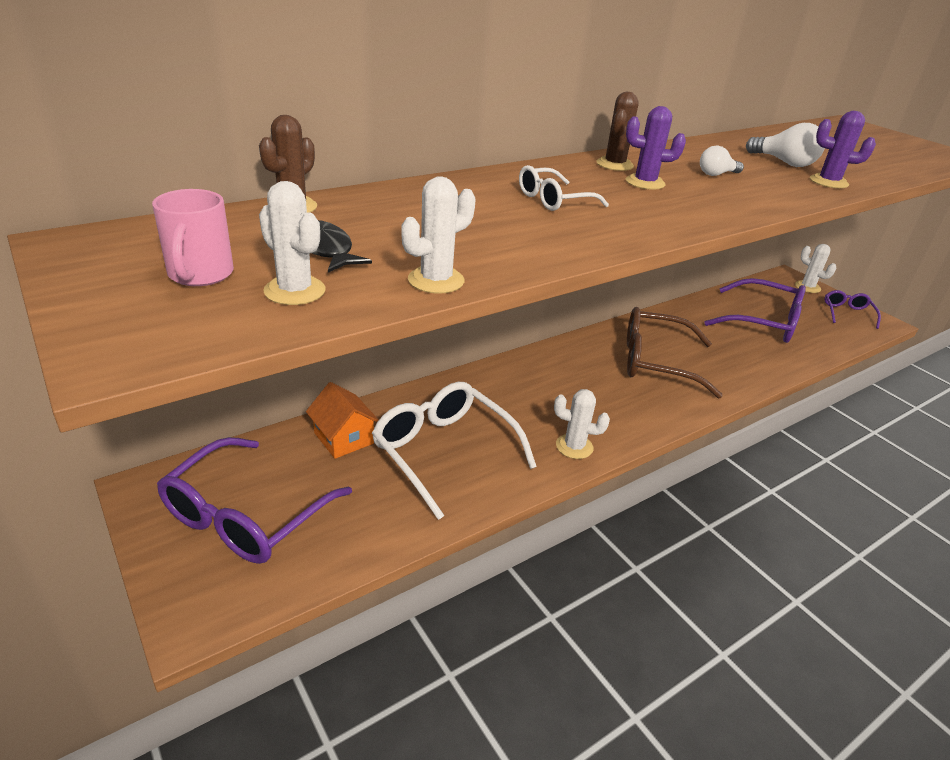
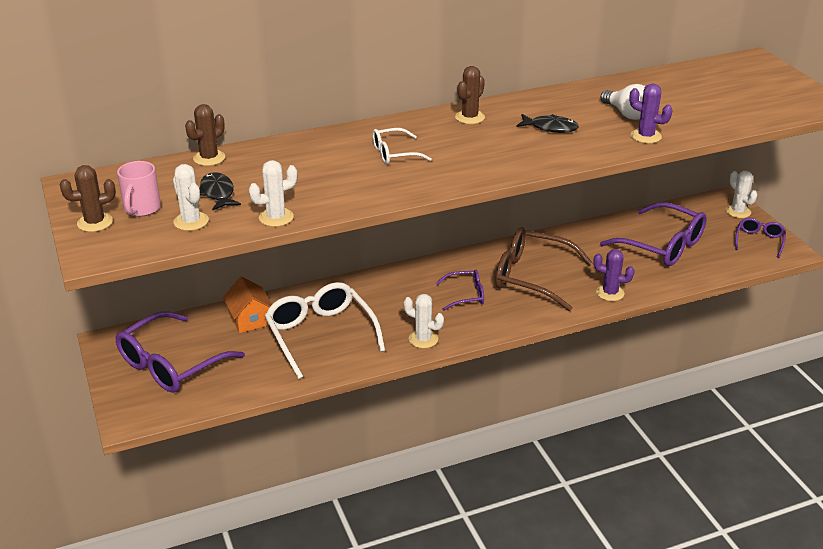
camera: 15 degrees right, 0 degrees up
purple cactus [626,106,686,190] -> purple cactus moved to [593,249,635,301]
white light bulb [700,146,744,176] -> black fish [516,114,579,133]
none -> brown cactus [60,165,116,232]
none -> purple glasses [436,270,484,311]

